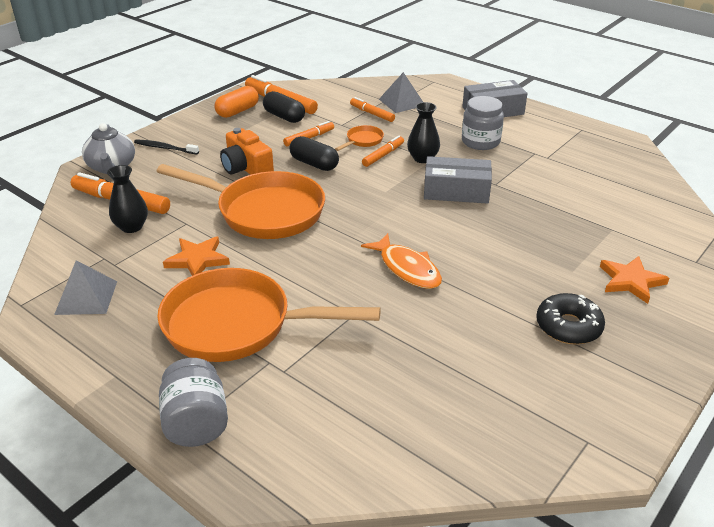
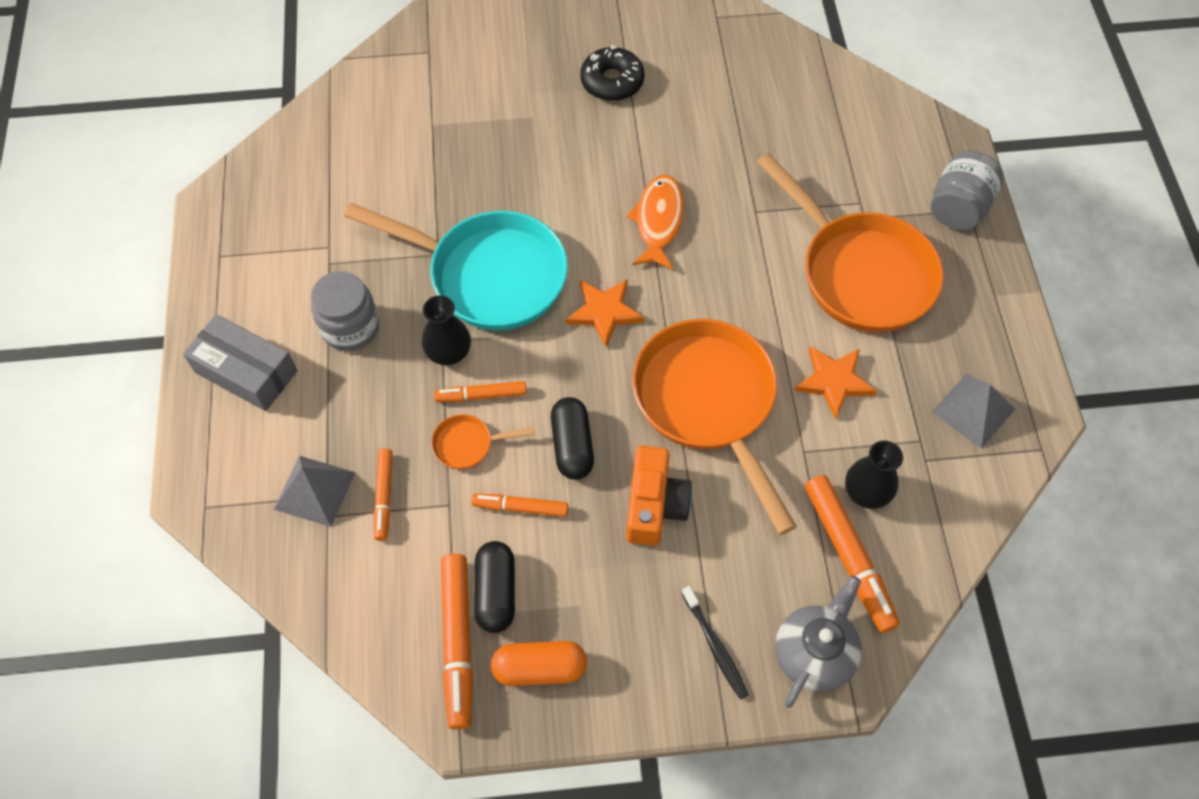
camera: 135 degrees left, 25 degrees up
grey box [424,156,492,204] -> turquoise pan [344,203,568,331]
orange star [600,256,669,304] -> orange star moved to [566,279,644,347]

